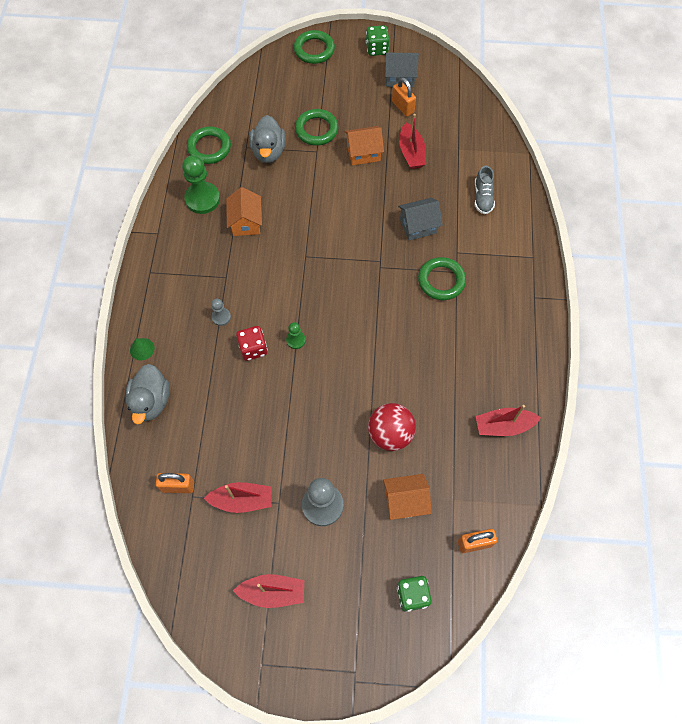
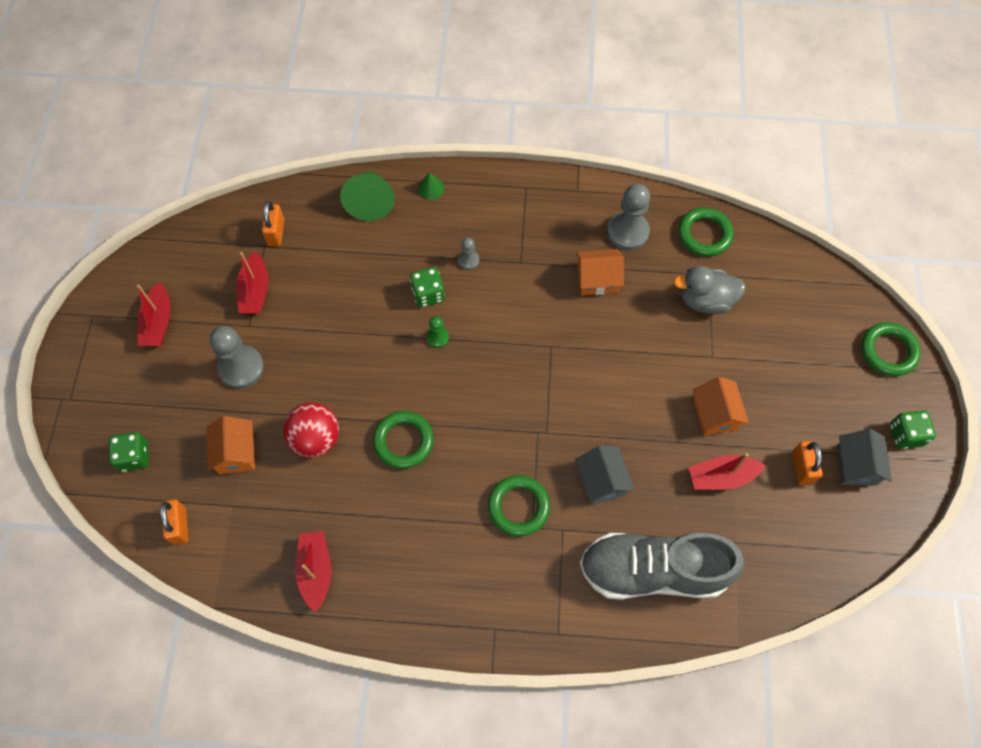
camera: 90 degrees right, 0 degrees up
grey duck [125,364,170,425] -> green cone [340,170,395,221]
green pawn [182,155,220,214] -> grey pawn [607,184,650,250]
red dice [236,326,267,361] -> green dice [410,267,445,307]
green ring [295,109,338,146] -> green ring moved to [373,411,434,469]
orange padlock [392,77,416,116] -> orange padlock turned 60 degrees counterclockwise [792,441,823,486]
grey shoe [475,166,495,214] -> grey shoe [580,533,745,600], size x2.30

